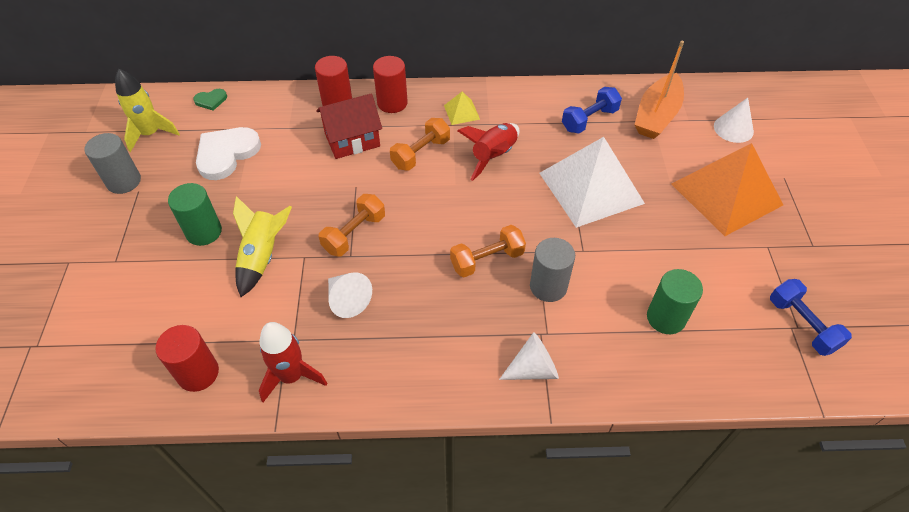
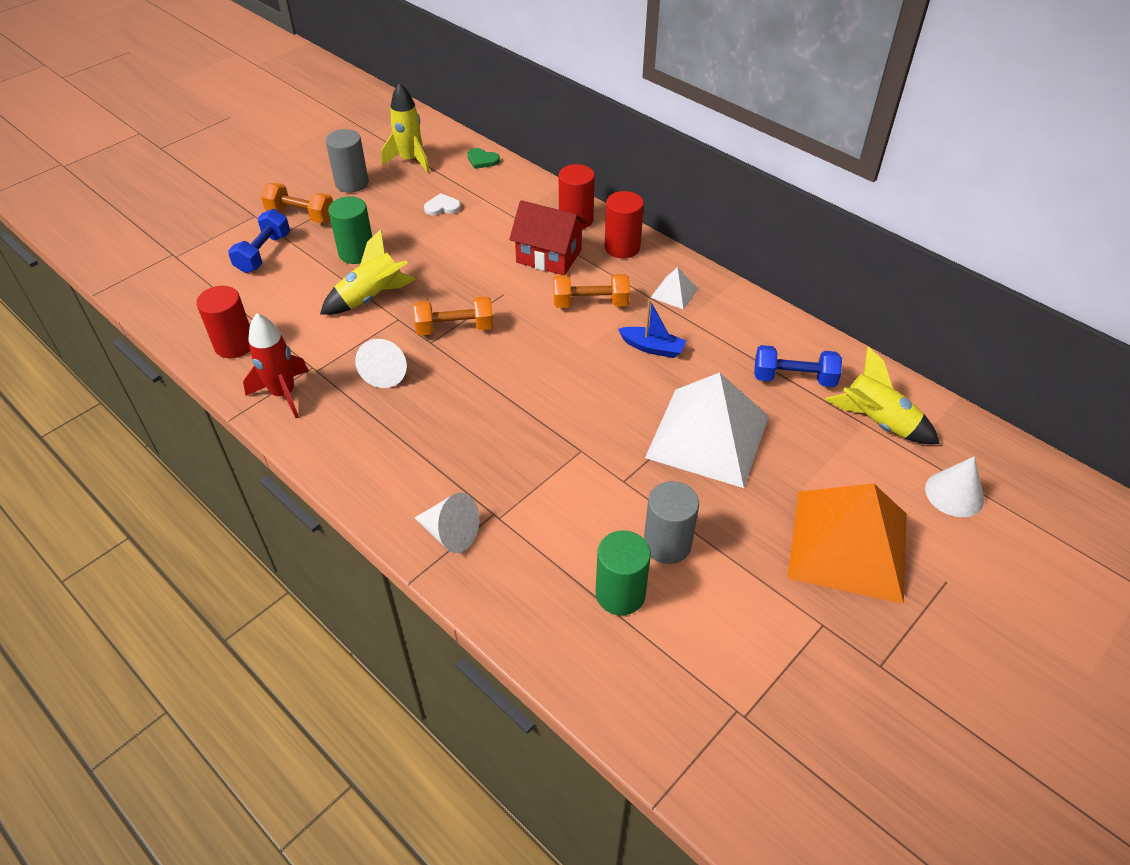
camera: 45 degrees right, 5 degrees down
white heart [196,127,261,180] -> white heart [424,193,461,216], size x0.49
yellow pyramid [444,92,480,125] -> white pyramid [650,267,698,310]
orange dumbbell [450,225,526,277] -> orange dumbbell moved to [261,183,333,223]
red rocket [457,123,520,181] -> blue boat [618,300,686,358]
grey cylinder [530,238,575,302] -> grey cylinder moved to [644,481,699,564]
orange boat [634,41,684,139] -> yellow rocket [825,347,940,444]
blue dumbbell [770,279,852,356] -> blue dumbbell moved to [228,209,290,273]

